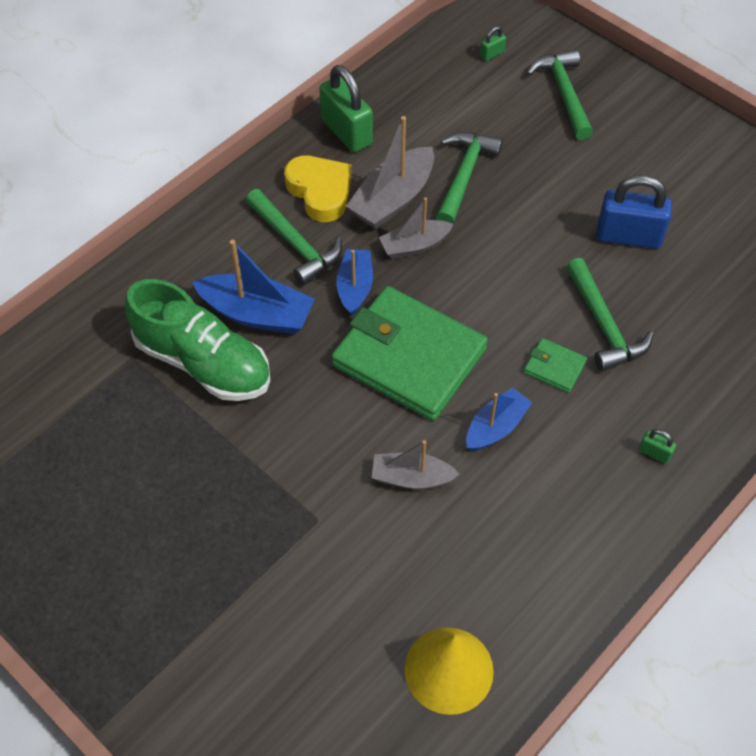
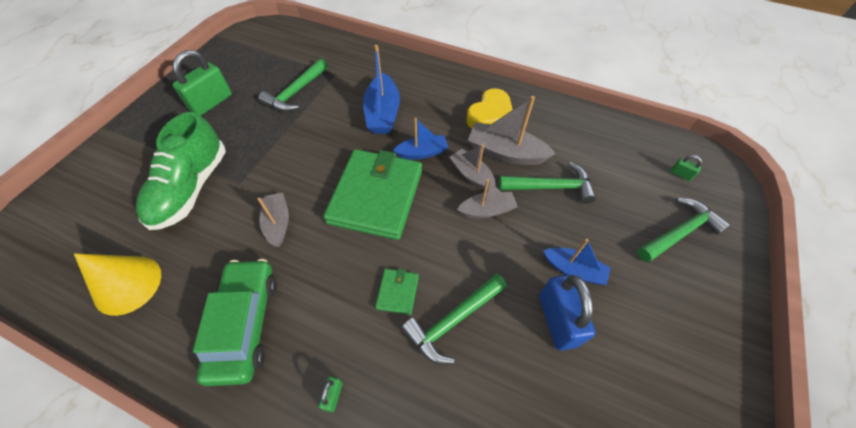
camera: 70 degrees right, 0 degrees up
green shoe [125,279,271,401] -> green shoe moved to [136,112,226,230]
green hammer [246,189,342,286] -> green hammer moved to [258,58,328,112]
green padlock [319,65,373,152] -> green padlock moved to [172,50,232,116]
blue boat [466,387,532,451] -> blue boat moved to [543,239,611,285]
none -> green car [193,259,277,386]
none -> grey boat [457,179,518,218]

